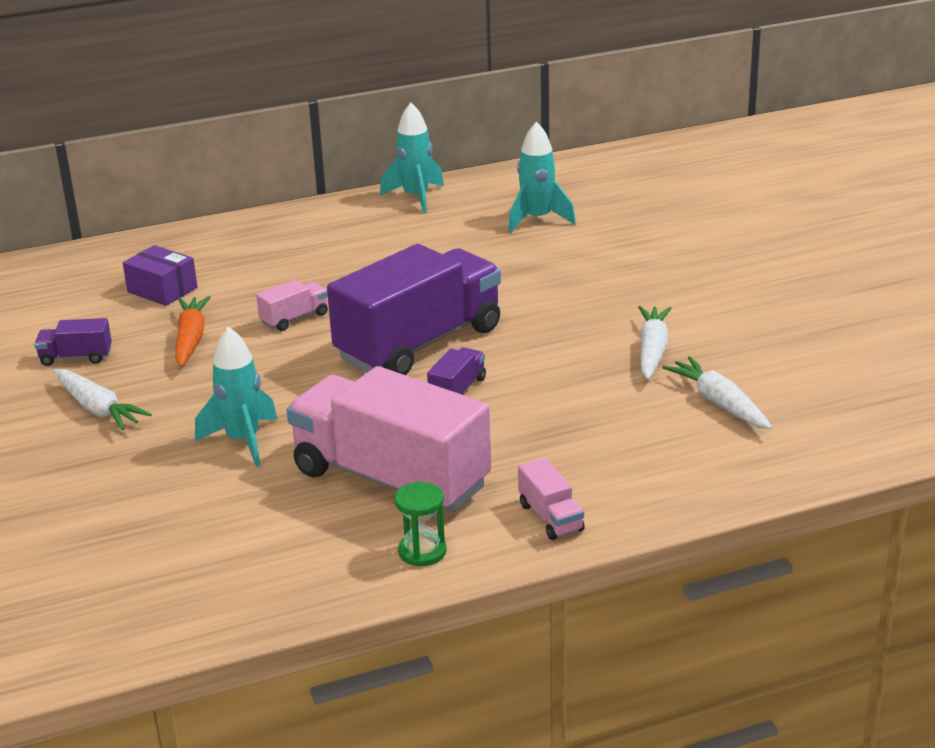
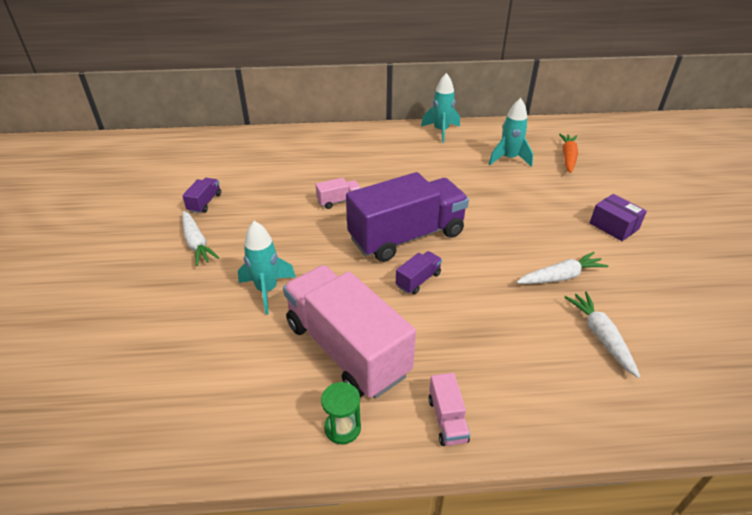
camera: 15 degrees right, 10 degrees up
purple truck [34,318,112,366] -> purple truck turned 90 degrees clockwise [182,178,221,213]
purple box [123,245,197,306] -> purple box moved to [590,194,647,241]
orange carrot [175,296,211,367] -> orange carrot moved to [559,134,578,173]
white carrot [638,306,672,380] -> white carrot turned 45 degrees clockwise [516,252,608,284]

